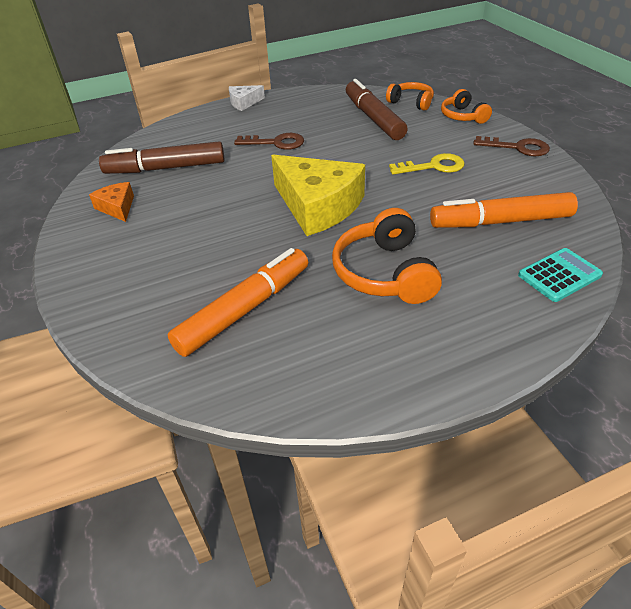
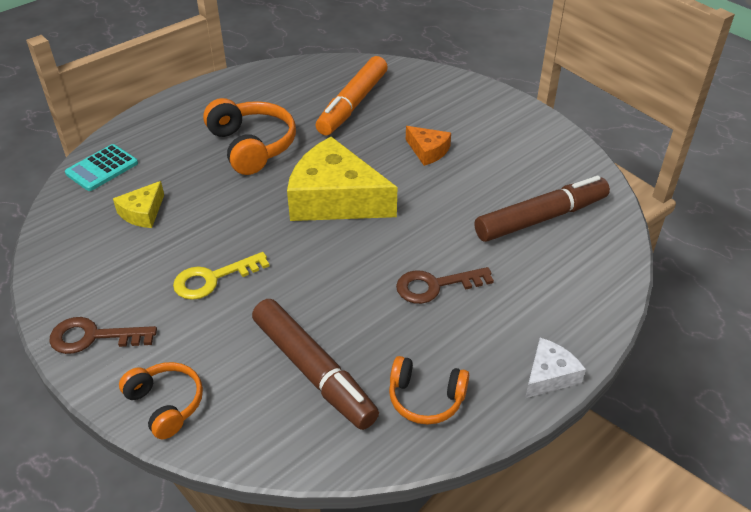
camera: 160 degrees right, 0 degrees up
orange cheese [89,182,134,222] -> orange cheese moved to [406,126,451,166]
orange headphones [386,82,434,111] -> orange headphones moved to [389,356,469,425]
orange marker [430,192,578,228] -> yellow cheese [113,181,164,228]

